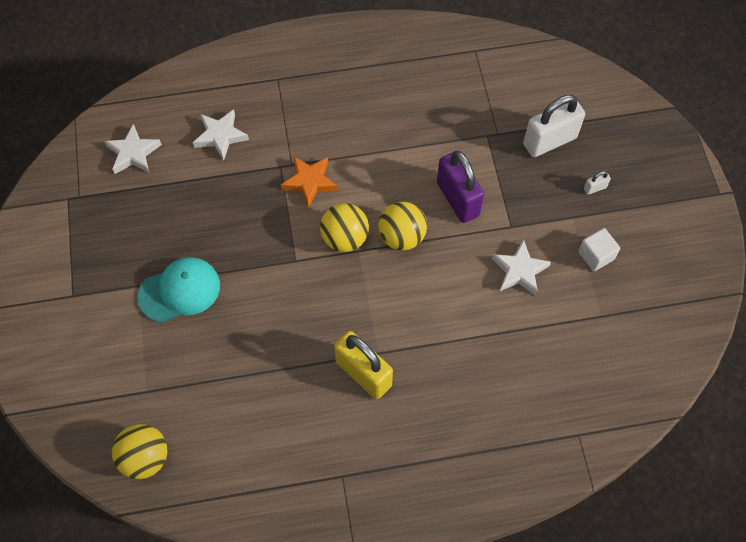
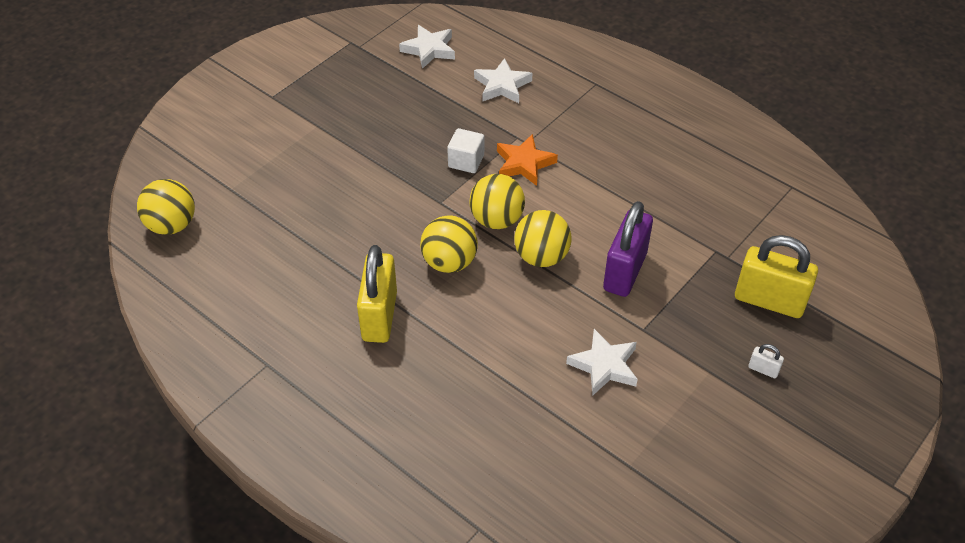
camera: 50 degrees right, 15 degrees down
turquoise cap [138,257,220,323] -> none
white padlock [523,95,585,157] -> yellow padlock [735,235,818,318]
white cube [578,228,620,271] -> white cube moved to [447,128,484,173]
none -> yellow ball [420,216,478,273]

